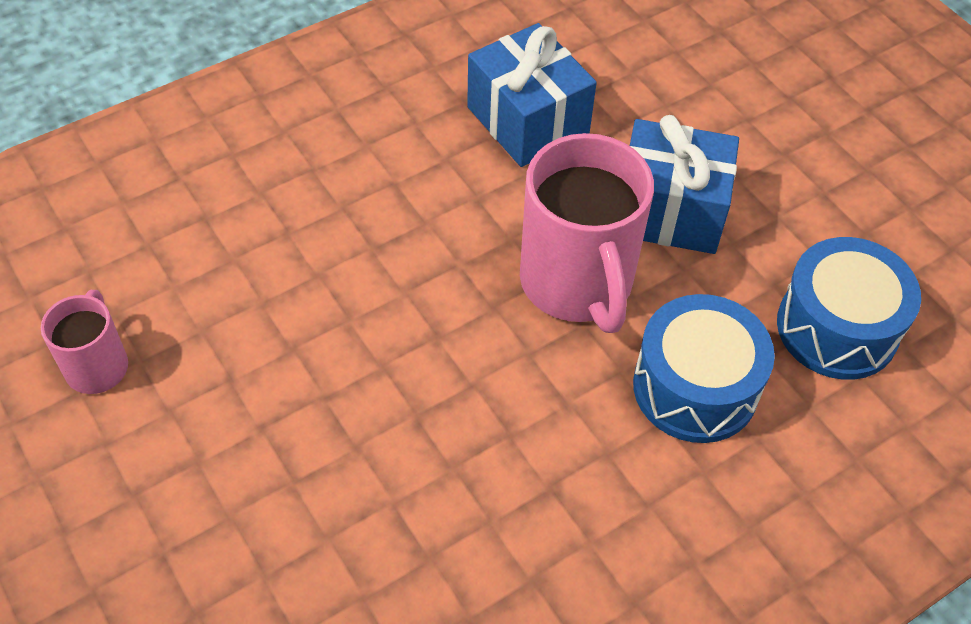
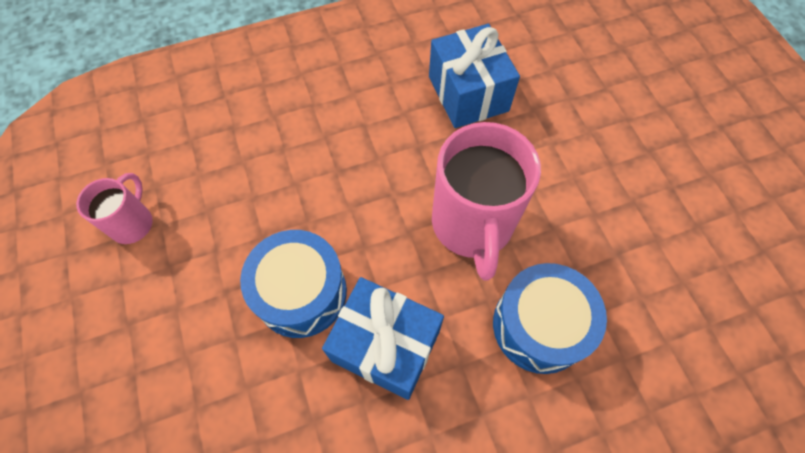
camera: 15 degrees right, 10 degrees up
blue gift [630,115,739,254] -> blue gift moved to [322,277,444,400]
blue drum [777,237,921,380] -> blue drum moved to [240,230,347,338]

